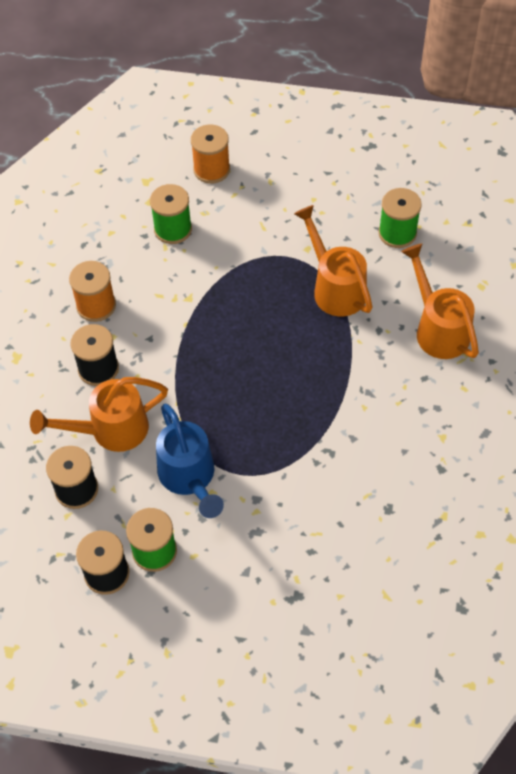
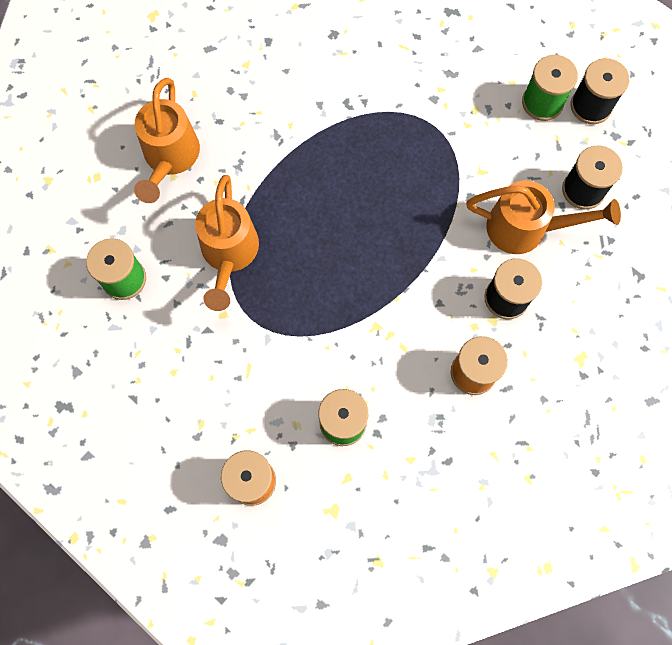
camera: 150 degrees left, 15 degrees up
blue watering can [156,404,224,518] -> none

